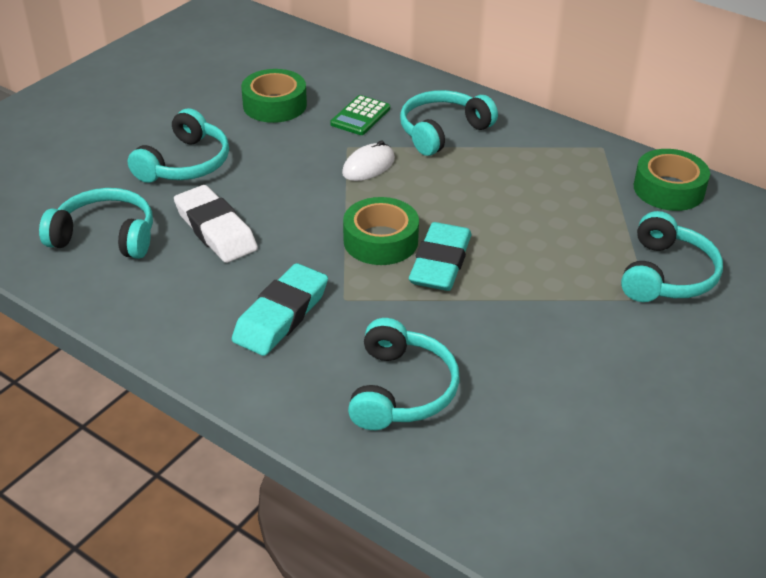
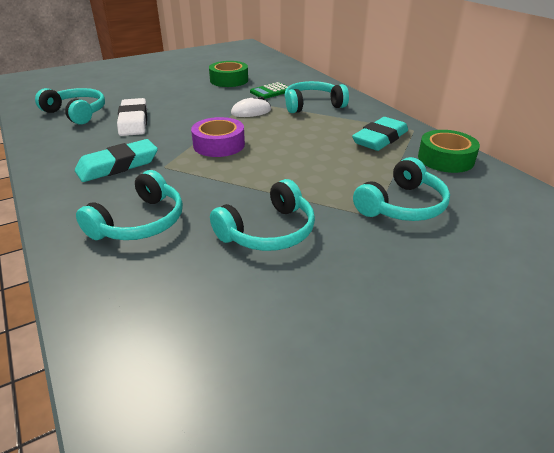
camera: 25 degrees right, 5 degrees down
turquoise headphones [128,108,229,183] -> turquoise headphones moved to [210,179,315,251]
green tape [343,197,419,265] -> purple tape [191,117,245,157]
turquoise eraser [409,222,472,291] -> turquoise eraser moved to [352,117,408,151]

